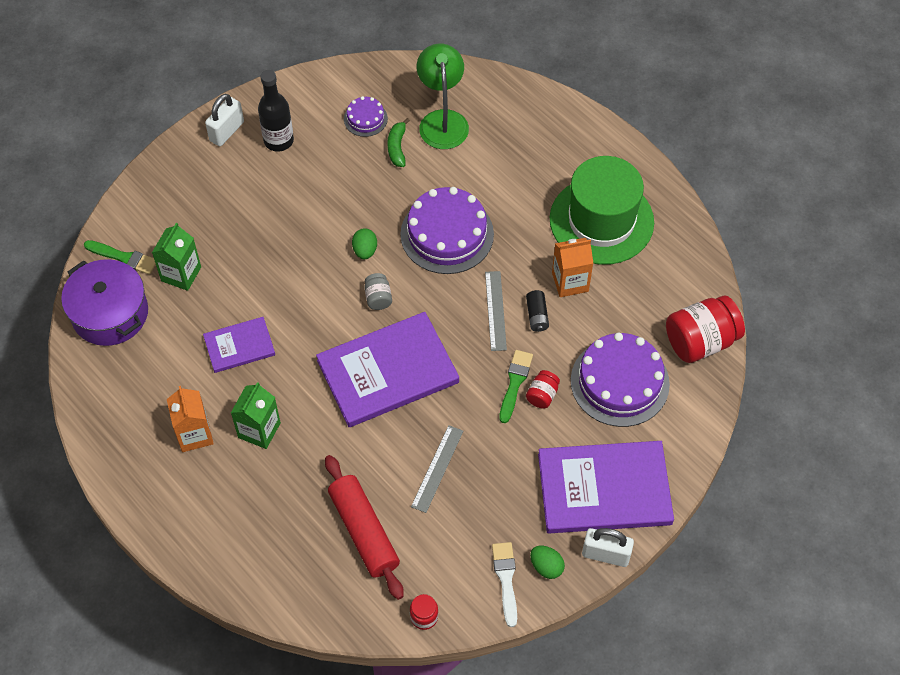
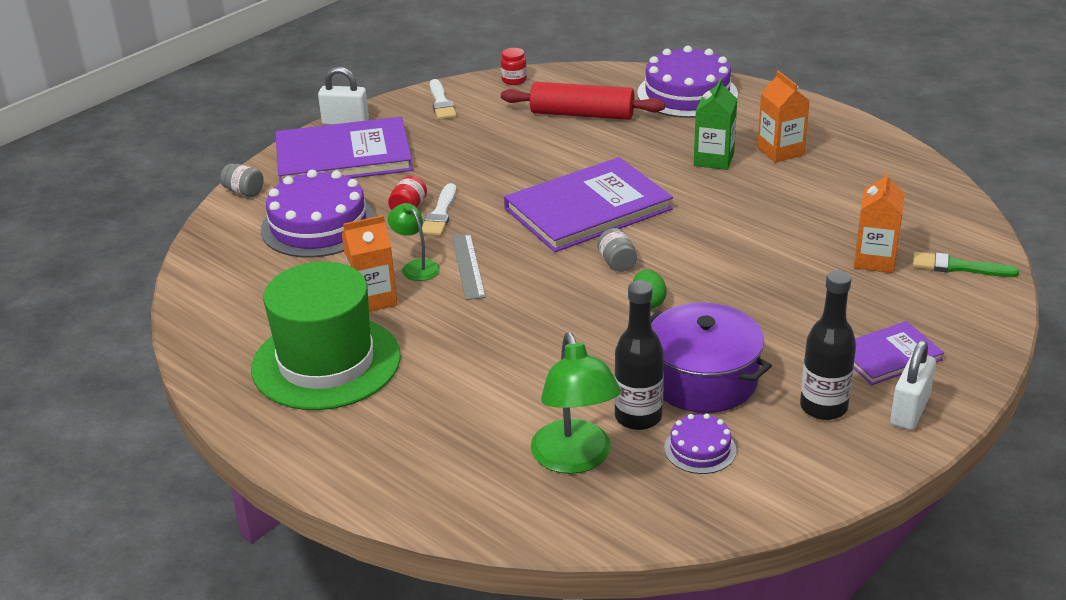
camera: 175 degrees right, 25 degrees down
purple pot [61,259,148,346] -> purple pot moved to [651,303,772,413]
green carton [152,223,201,291] -> orange carton [854,171,905,273]
purple book [203,317,275,373] -> purple book moved to [854,321,944,385]
red rolling pin [325,455,404,600] -> red rolling pin turned 45 degrees counterclockwise [501,82,665,120]
green banana [387,118,410,167] -> black bottle [614,280,664,430]
purple cake [400,187,494,274] -> purple cake moved to [637,46,738,118]
grey ruler [411,425,463,513] -> none
green brush [499,350,533,423] -> white brush [422,183,456,236]
black battery [526,290,549,332] -> green lamp [388,203,440,281]
green egg [530,546,565,579] -> none
red jar [666,295,745,363] -> none
none -> grey jar [220,164,264,197]

